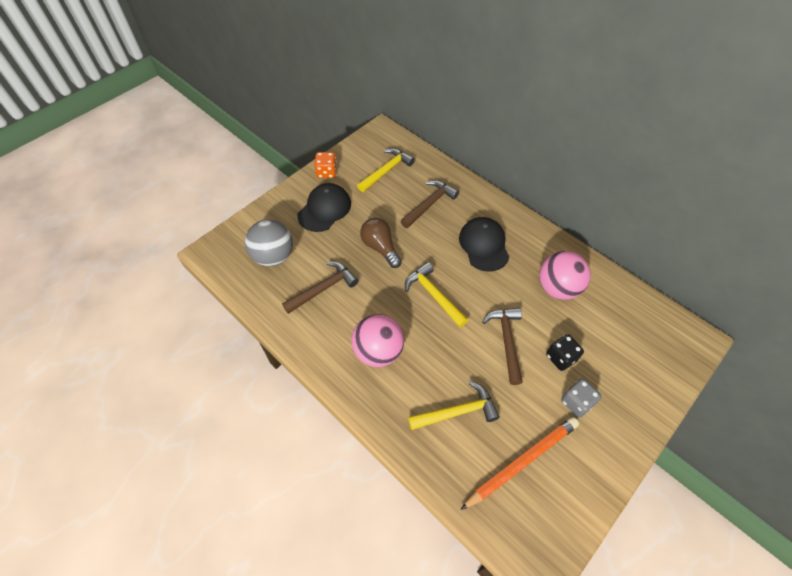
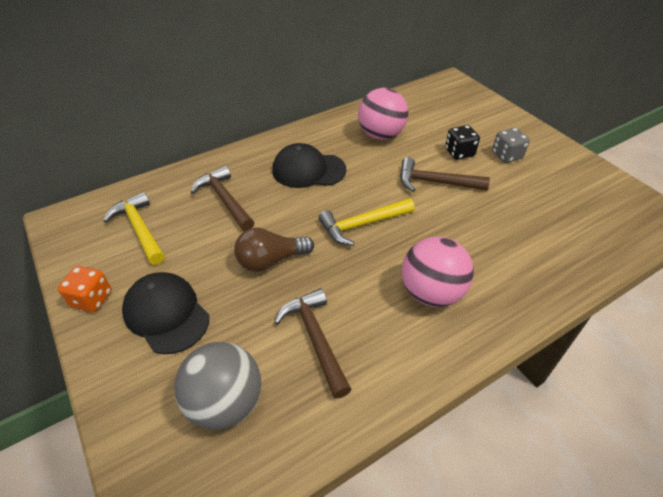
camera: 75 degrees left, 10 degrees down
yellow hammer [408,381,500,430] -> none
orange pencil [460,417,579,510] -> none

